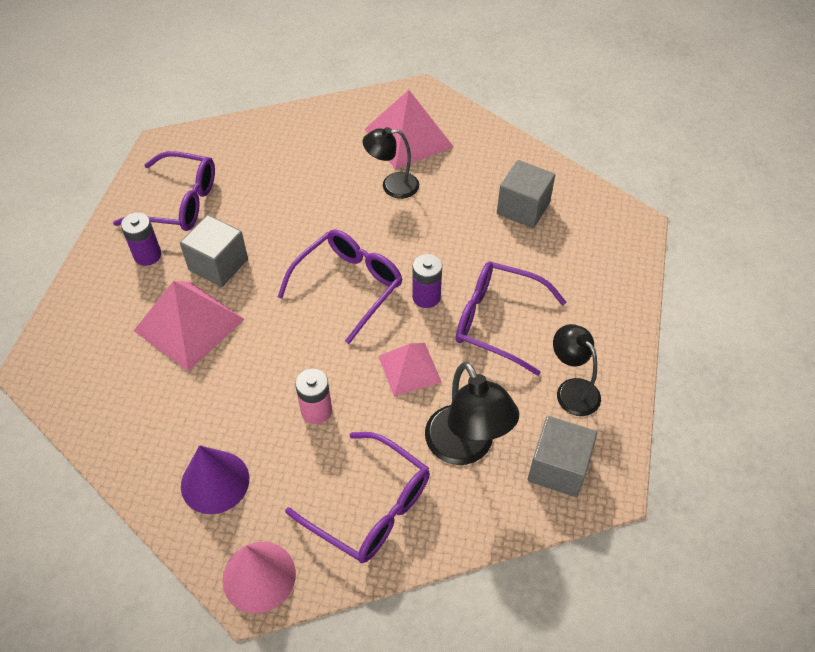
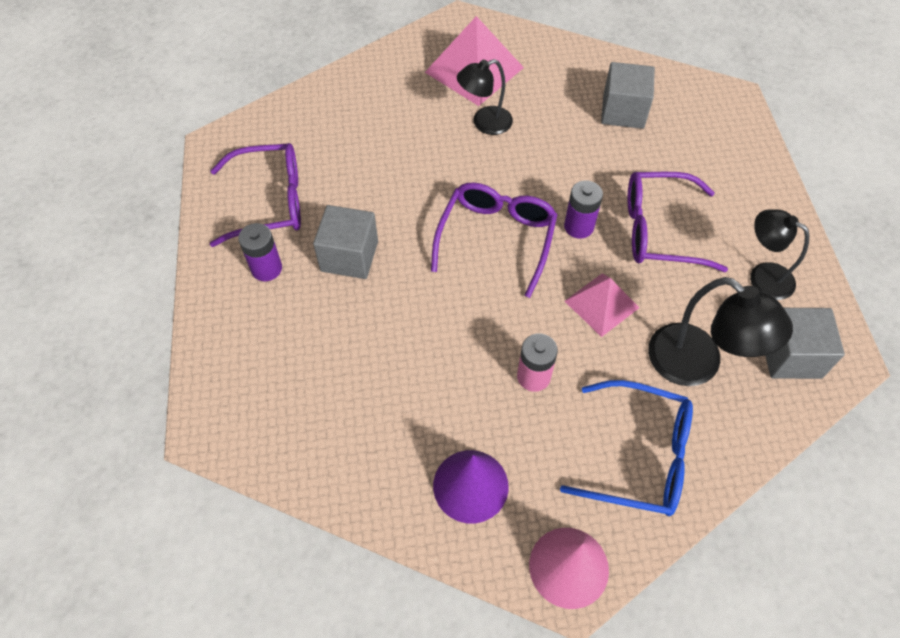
camera: 20 degrees left, 5 degrees up
pink pyramid [134,281,245,371] -> none
purple glasses [285,432,430,563] -> blue glasses [560,380,693,516]

